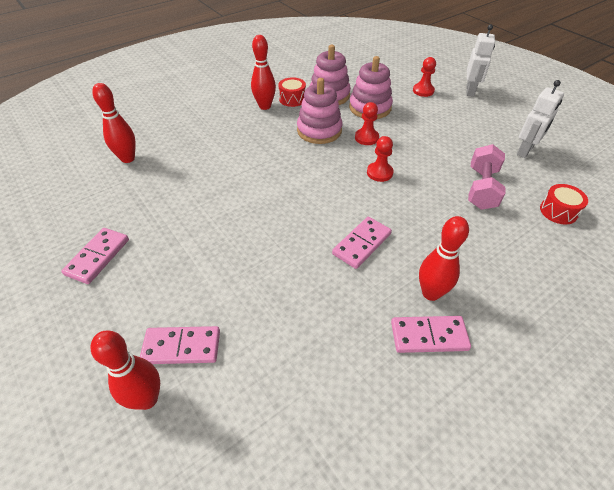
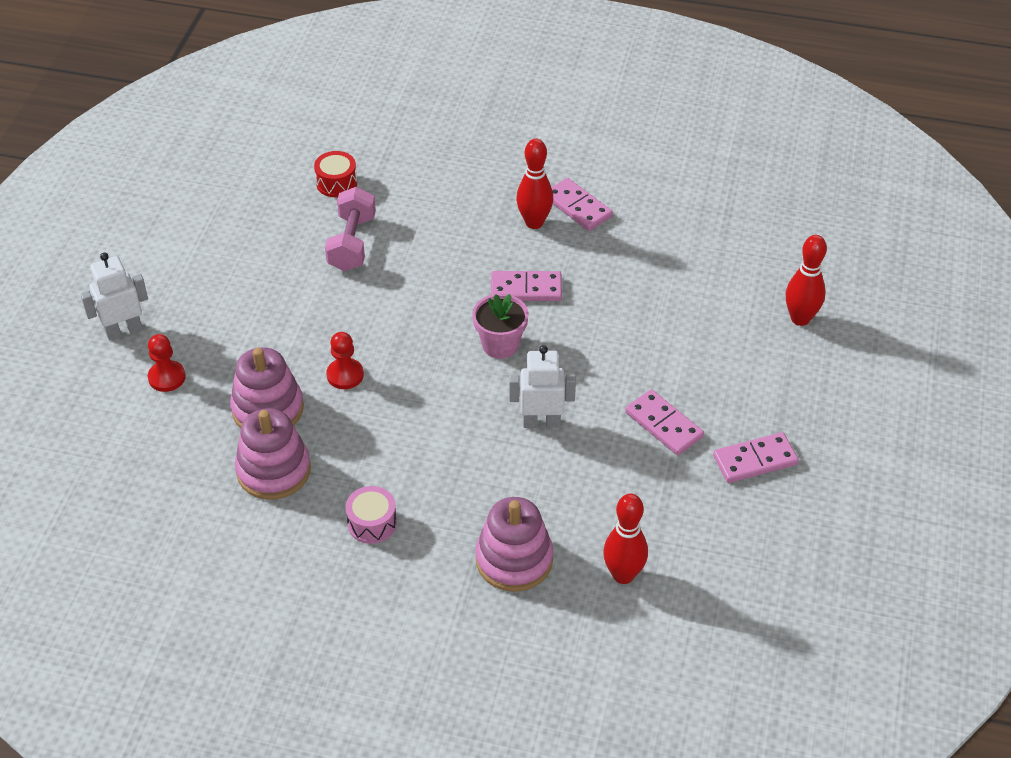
camera: 130 degrees left, 0 degrees up
pink domino [140,326,220,364] -> pink domino moved to [625,389,704,455]
red bowling pin [251,35,276,110] -> pink drum [345,486,397,544]
red drum [278,77,306,107] -> none
pink stacking toy [297,78,342,144] -> pink stacking toy moved to [475,497,553,592]
red pawn [367,136,394,182] -> none
pink dumbbell [468,144,505,210] -> pink dumbbell turned 60 degrees counterclockwise [325,187,376,271]
white robot [517,80,564,158] -> white robot moved to [509,345,576,428]
none -> pink flower pot [472,294,529,359]

